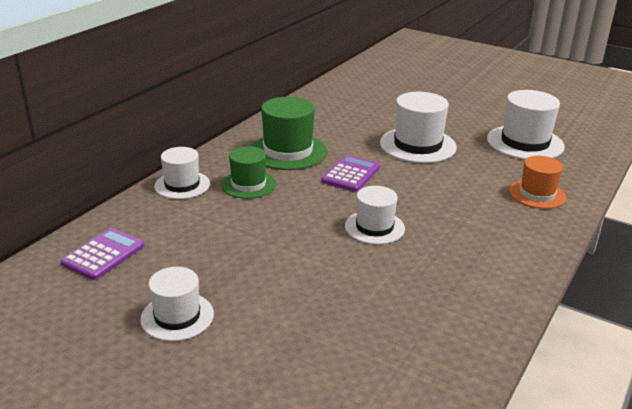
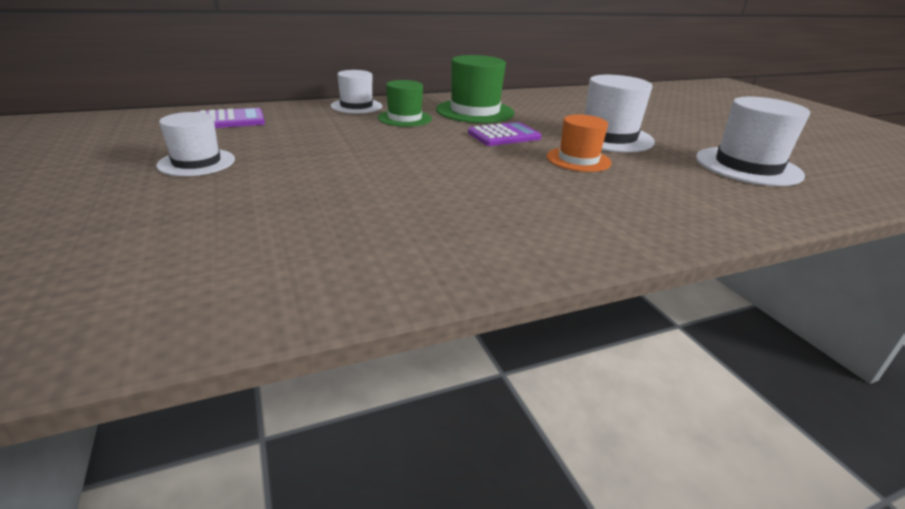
camera: 35 degrees right, 0 degrees up
white hat [345,186,405,245] -> none
orange hat [509,156,566,209] -> orange hat moved to [547,114,611,172]

